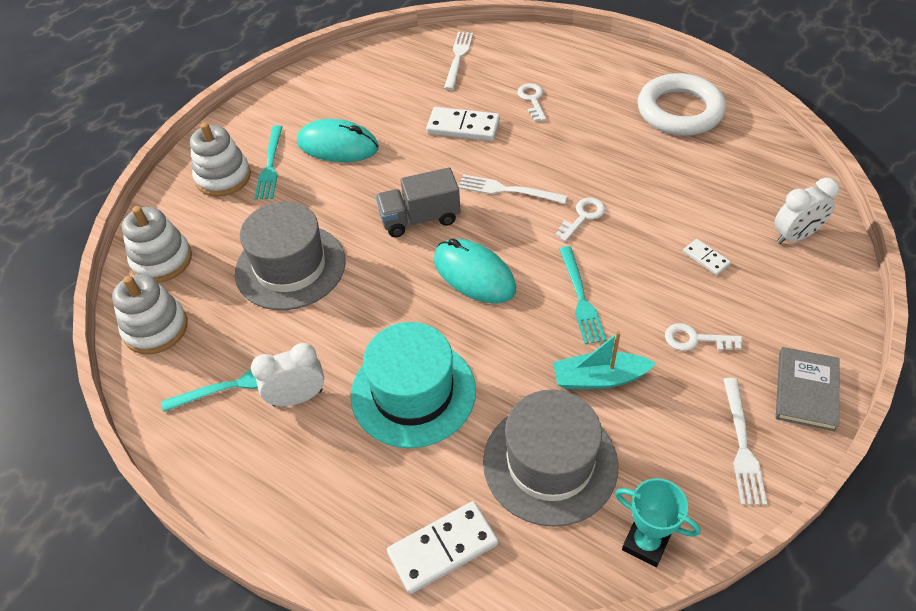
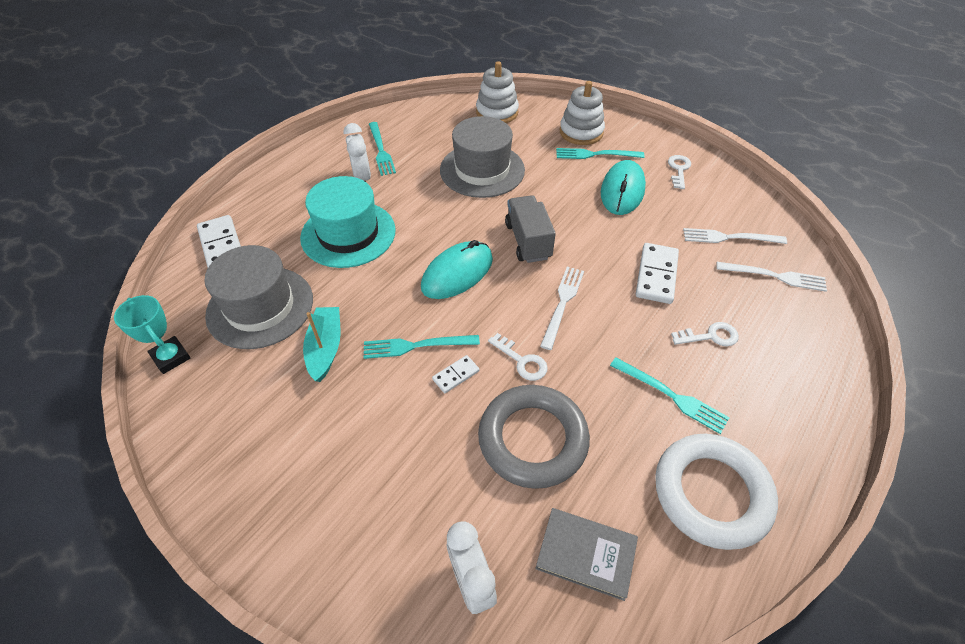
camera: 90 degrees right, 0 degrees up
white stacking toy [112,274,188,354] -> none
turquoise trophy [615,478,700,567] -> turquoise trophy turned 75 degrees counterclockwise [114,295,191,374]
white key [665,323,742,351] -> white key moved to [668,155,691,189]
white domino [683,239,731,275] -> white domino moved to [432,355,480,393]
white fork [723,378,767,505] -> white fork moved to [683,228,787,244]
grey book [776,347,839,432] -> grey book moved to [535,508,638,601]
none -> grey ring [478,385,590,489]
none -> turquoise fork [610,358,730,434]

